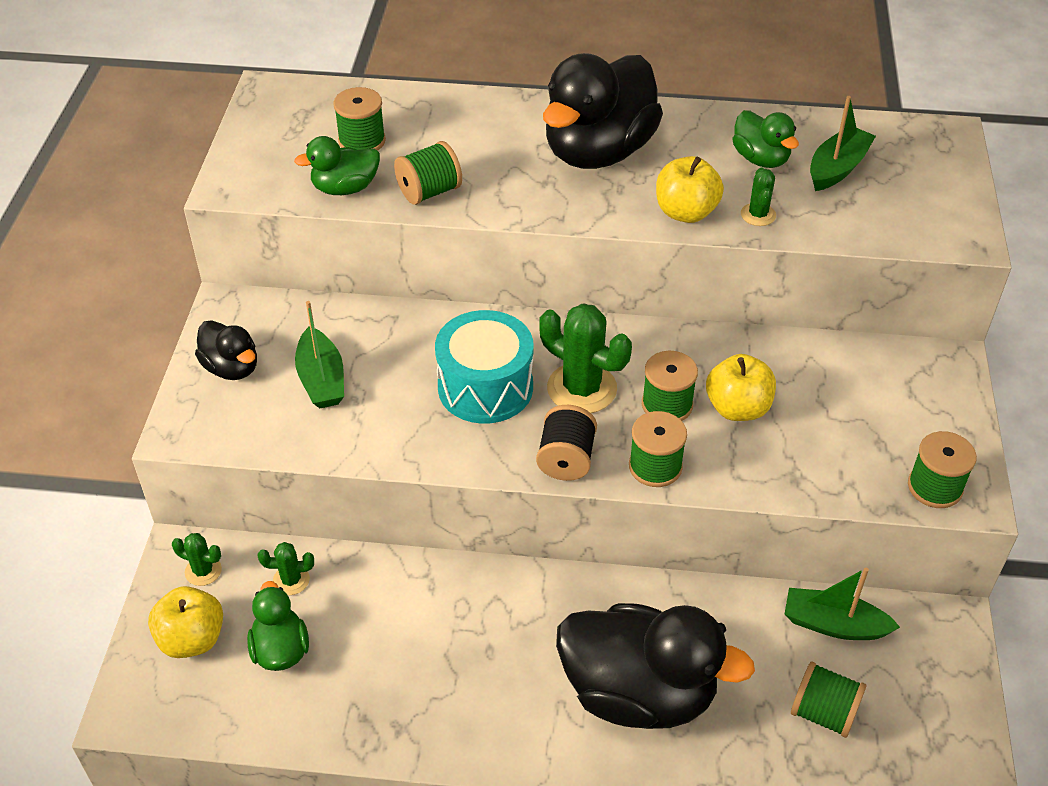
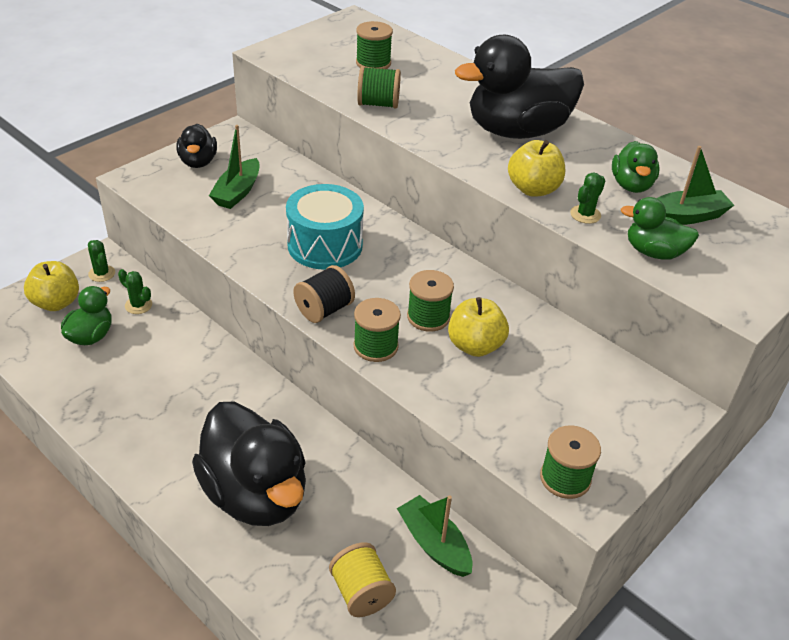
camera: 35 degrees right, 5 degrees down
green duck [294,136,380,195] -> green duck moved to [621,197,699,260]
green cactus [539,303,632,413] -> none
green spool [791,661,867,738] -> yellow spool [329,542,396,617]

